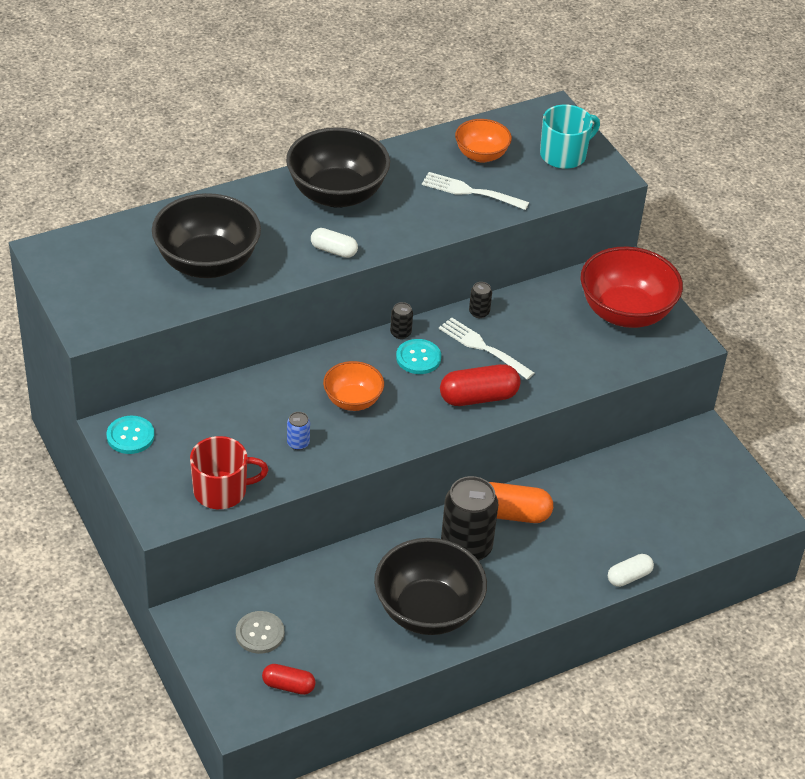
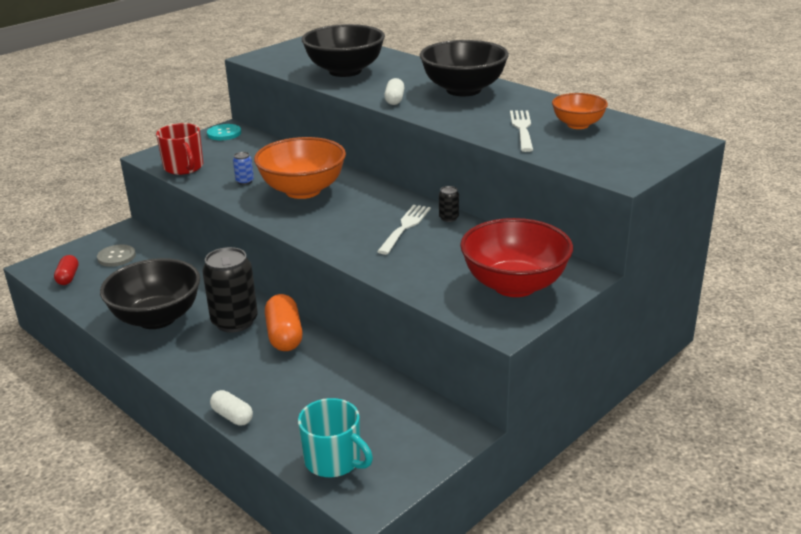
camera: 75 degrees right, 15 degrees down
orange bowl [323,361,384,411] -> orange bowl [254,137,346,199], size x1.77
black can [390,302,413,339] -> none
turquoise button [396,339,441,374] -> none
red capsule [440,364,520,406] -> none
turquoise mug [540,105,600,169] -> turquoise mug moved to [298,398,373,477]

